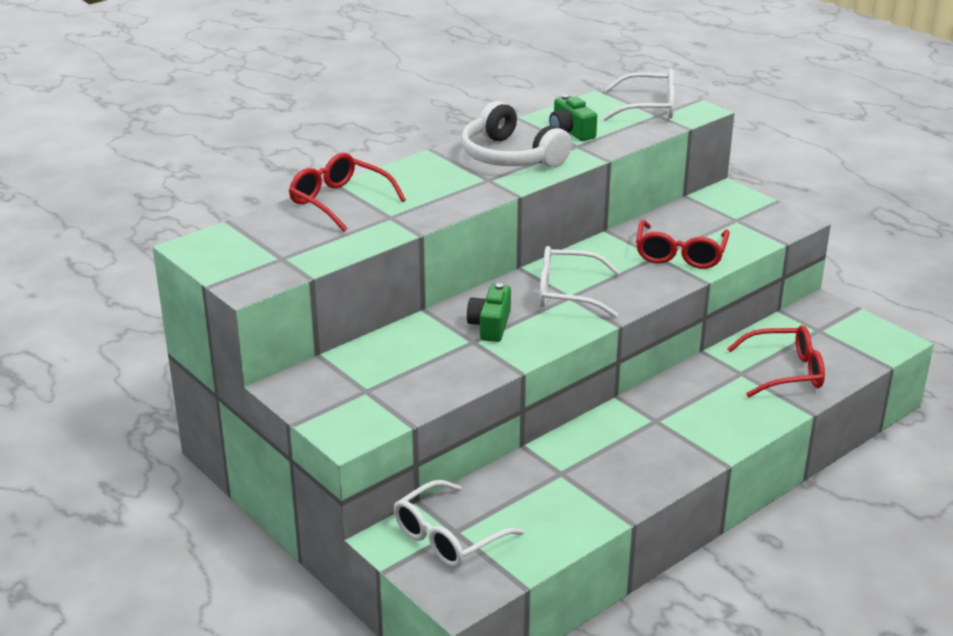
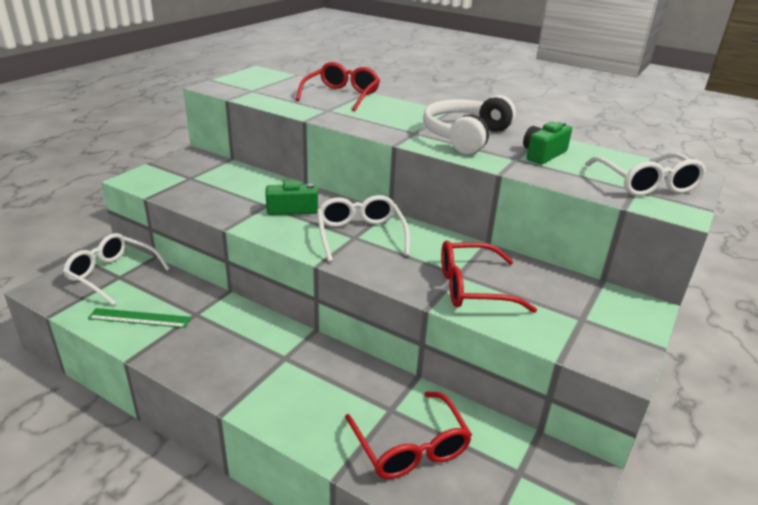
camera: 70 degrees right, 0 degrees up
none -> green ruler [88,308,191,328]

